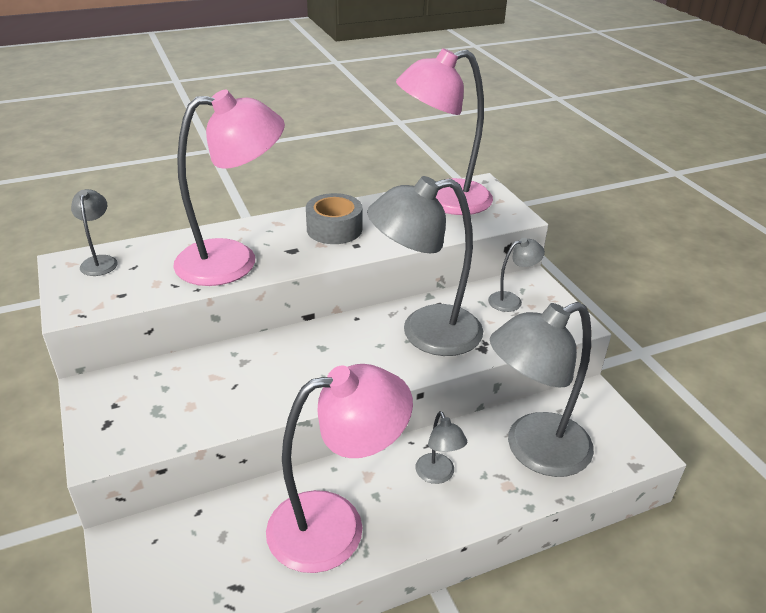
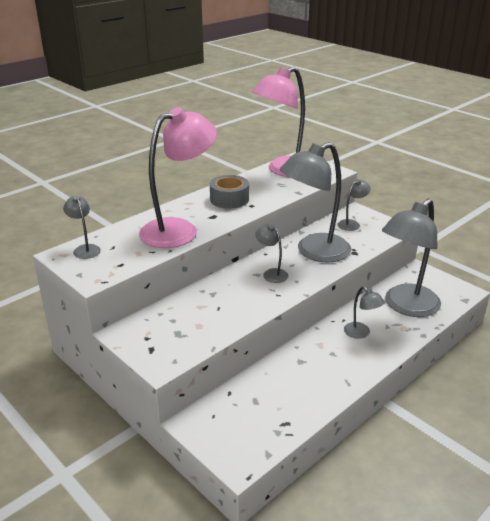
camera: 20 degrees left, 5 degrees down
pink lamp [266,364,413,573] -> none
none -> grey lamp [255,224,288,283]

